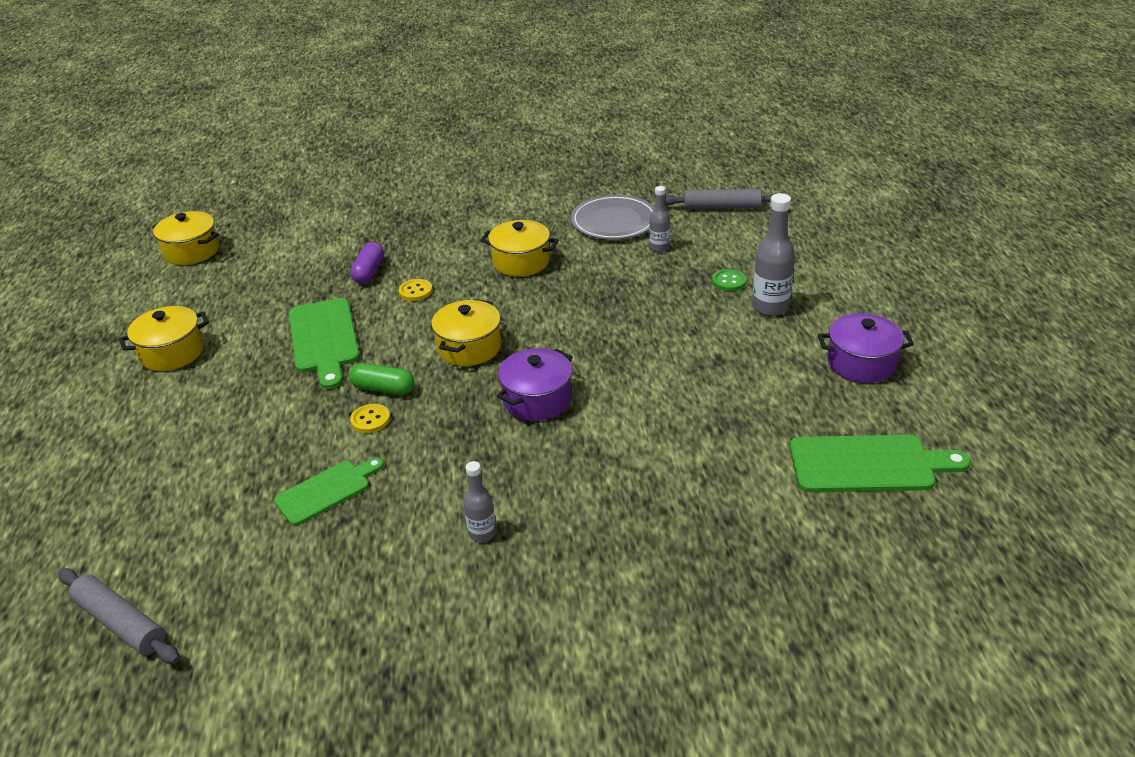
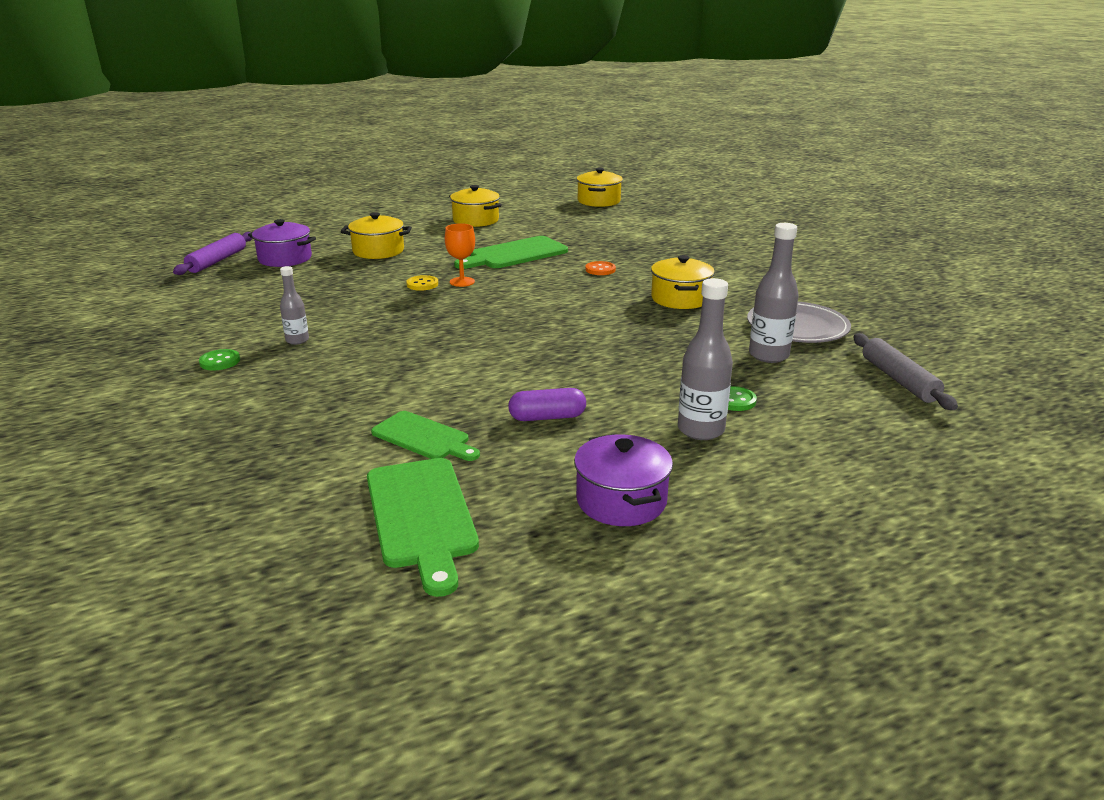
camera: 70 degrees right, 10 degrees down
grey rolling pin [58,568,180,664] -> purple rolling pin [173,232,253,275]
green cutting board [274,458,384,526] -> green cutting board moved to [371,411,480,461]
purple capsule [350,242,384,284] -> purple capsule moved to [508,388,586,421]
green capsule [350,363,415,395] -> orange goblet [445,223,475,287]
yellow button [399,279,433,301] -> orange button [585,261,616,275]
yellow pot [431,299,501,366] -> yellow pot moved to [341,212,412,259]
purple pot [497,348,573,421] -> purple pot moved to [248,219,316,267]
grey bottle [649,186,670,252] -> grey bottle [749,223,799,363], size x1.69
none -> green button [199,349,240,370]

